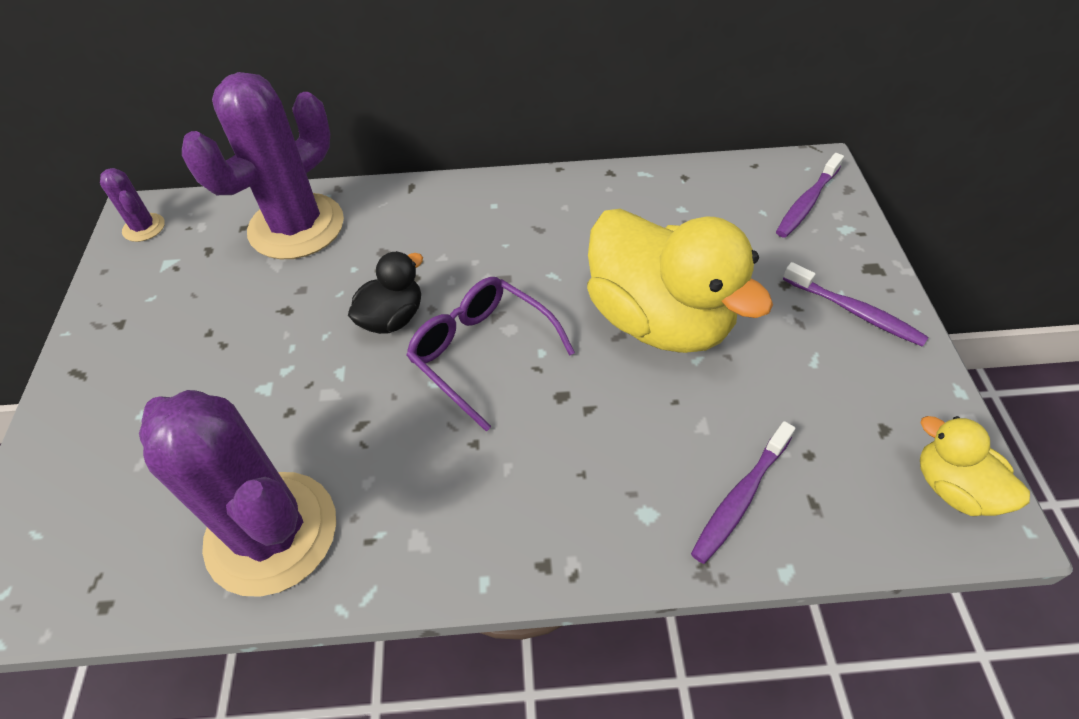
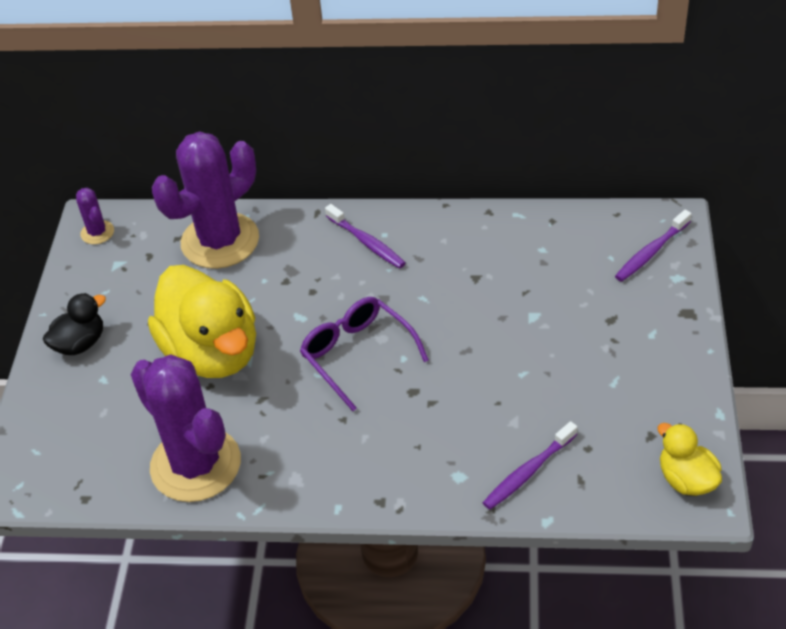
camera: 10 degrees right, 5 degrees down
black duck [348,251,423,334] -> black duck moved to [43,293,106,355]
yellow duck [587,209,773,353] -> yellow duck moved to [148,265,256,378]
purple toothbrush [783,262,928,347] -> purple toothbrush moved to [325,204,405,269]

